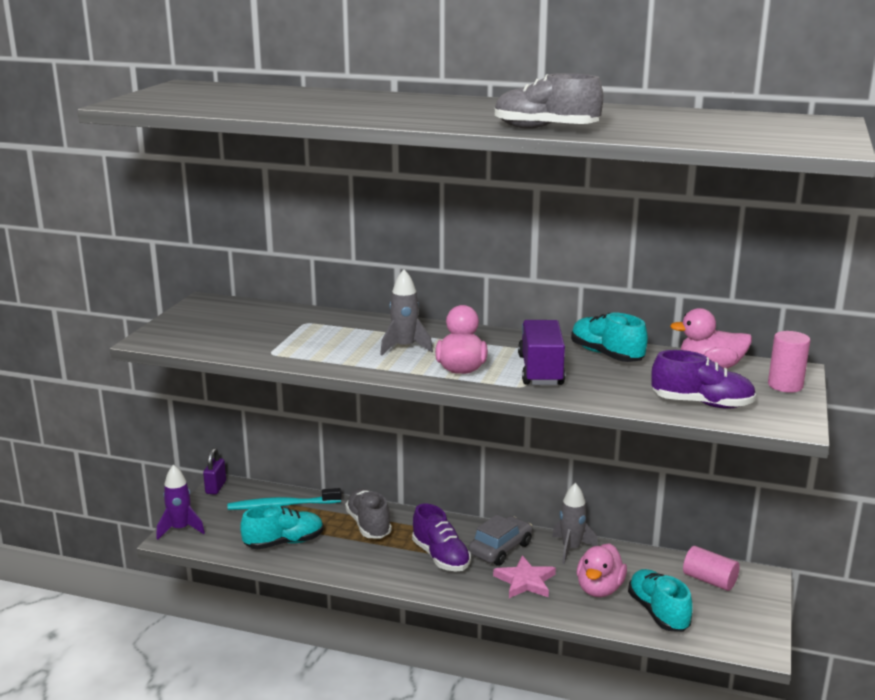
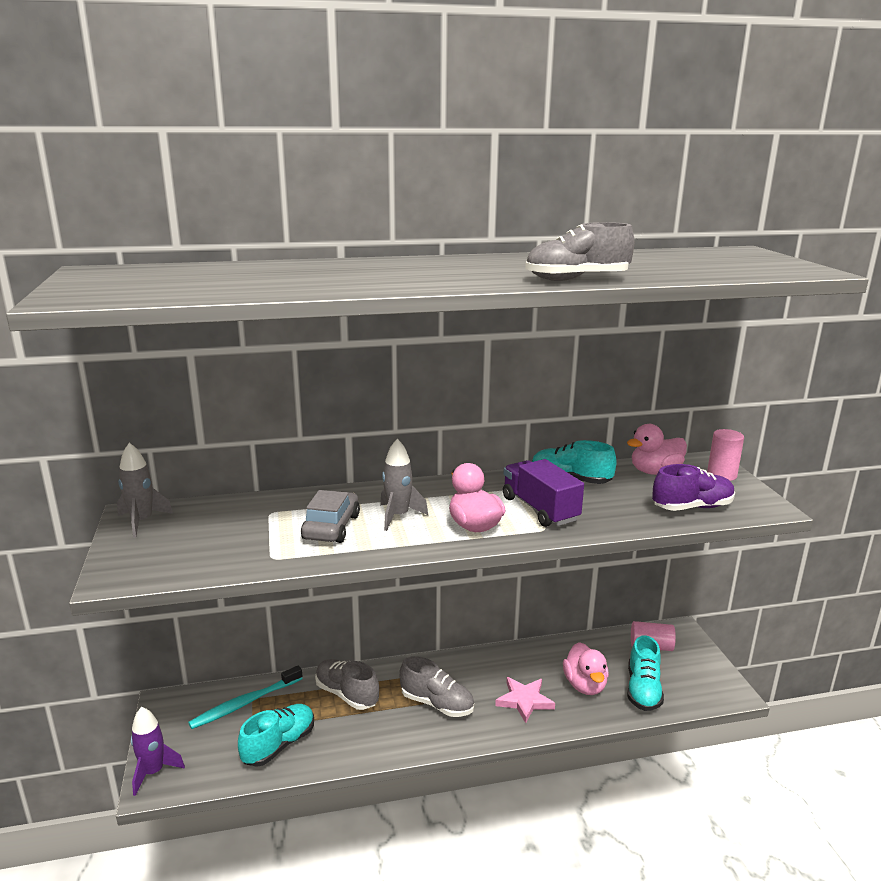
camera: 30 degrees left, 0 degrees up
purple padlock [203,448,226,495] -> none
purple shoe [412,503,471,572] -> grey shoe [399,656,474,717]
grey car [468,515,532,566] -> grey car moved to [301,490,360,543]
grey rocket [552,483,598,564] -> grey rocket moved to [117,443,173,538]
turquoise shoe [628,569,693,632] -> turquoise shoe turned 120 degrees counterclockwise [627,635,664,711]

